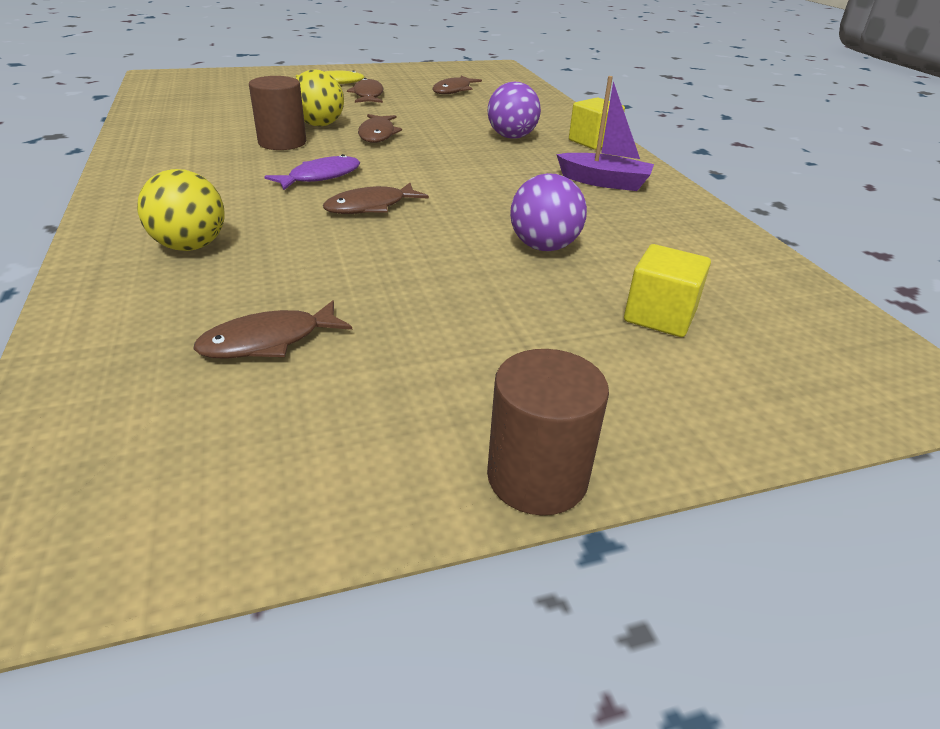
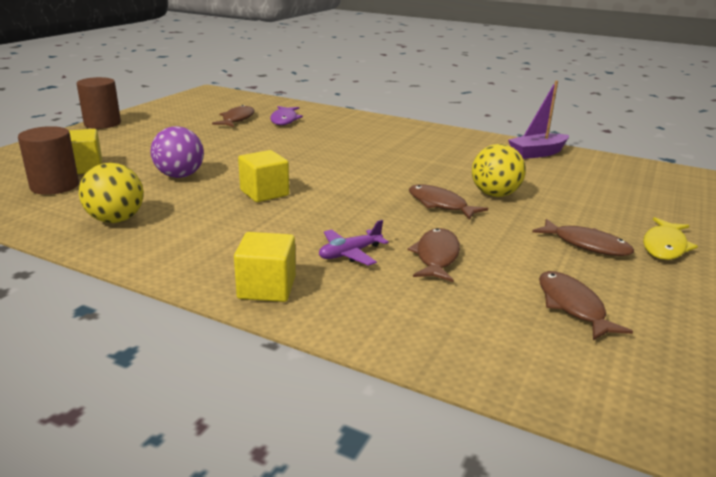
camera: 135 degrees right, 10 degrees down
yellow ball [137,169,225,251] -> yellow ball moved to [79,163,144,223]
brown cylinder [249,76,306,150] -> brown cylinder moved to [18,126,79,195]
purple fish [264,154,360,190] -> purple fish moved to [270,106,303,125]
brown fish [323,183,429,214] -> brown fish moved to [407,228,460,282]
purple ball [488,82,541,139] -> purple plane [319,220,389,266]
purple boat [556,76,654,191] -> purple boat moved to [508,81,569,159]
none -> yellow cube [238,150,289,202]

